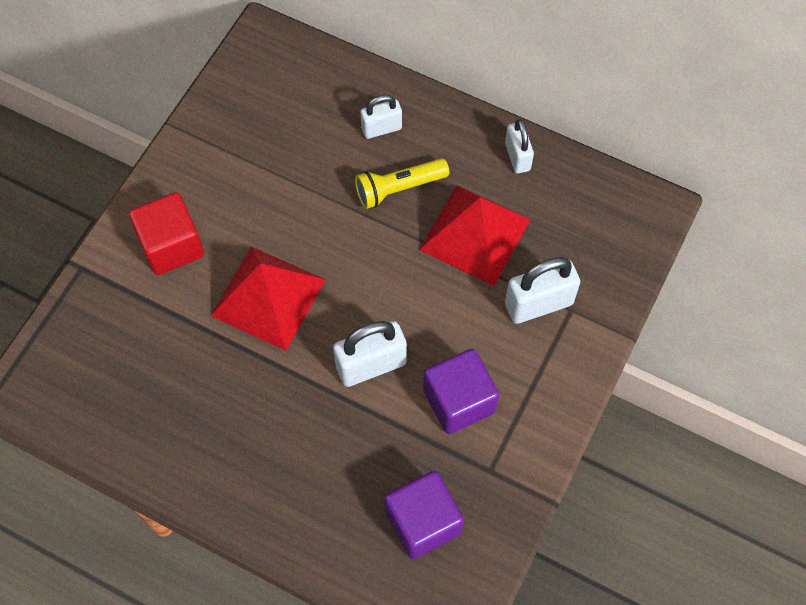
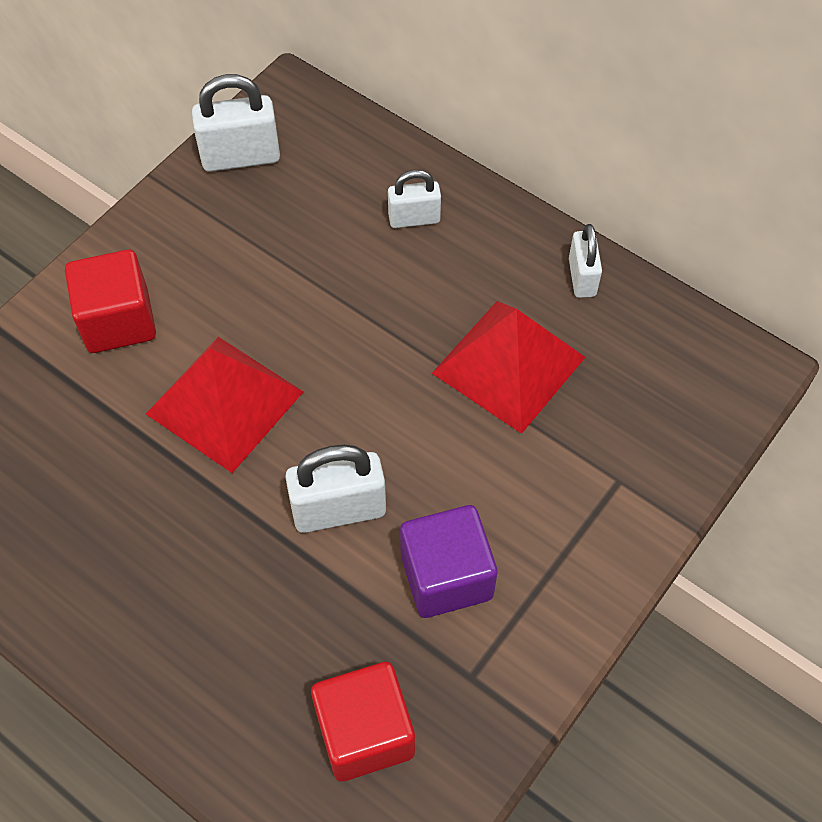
camera: 10 degrees right, 5 degrees down
yellow flashlight [355,158,449,209] -> none
purple cube [384,471,464,559] -> red cube [311,662,415,781]
white padlock [505,257,580,324] -> white padlock moved to [192,74,280,172]

